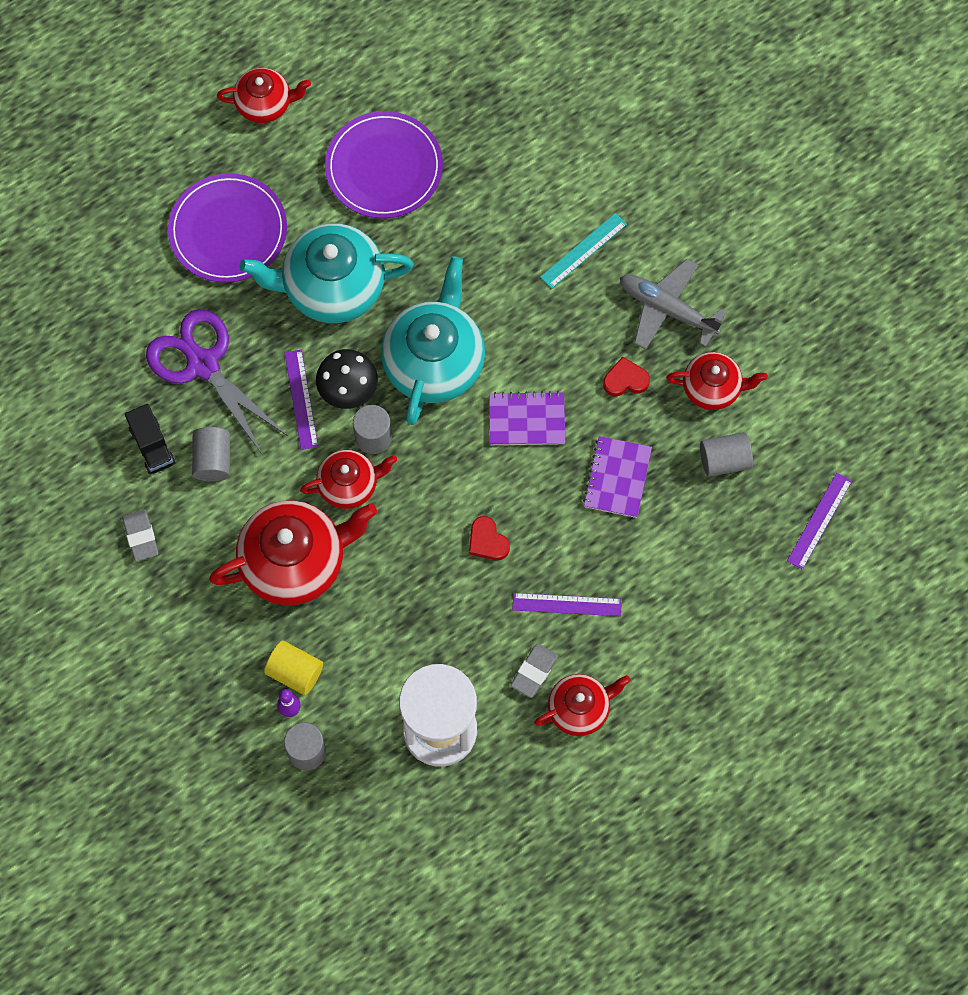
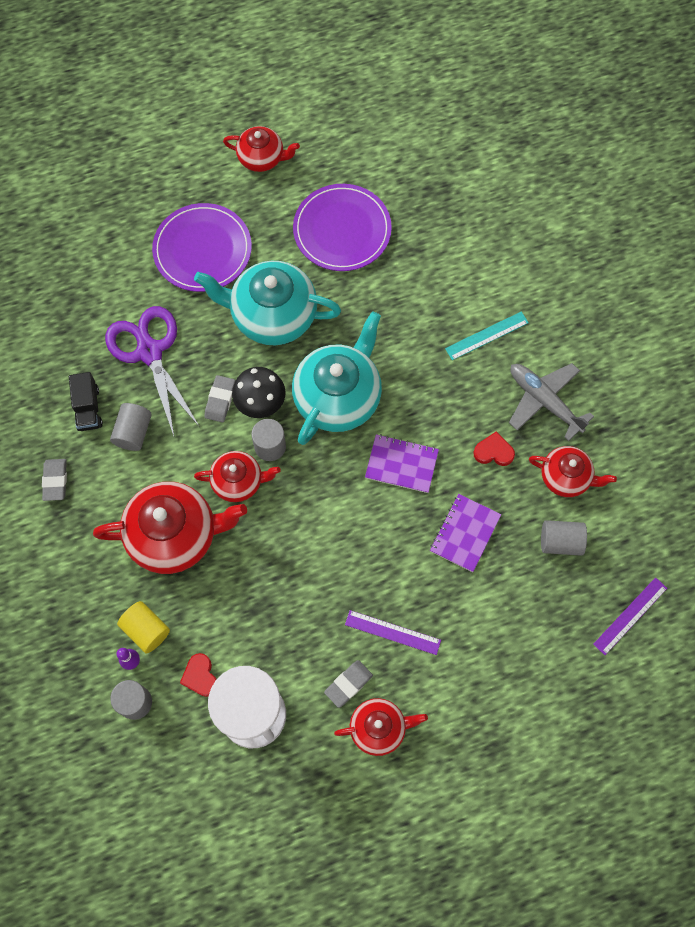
camera: 15 degrees right, 0 degrees up
purple ruler [285,350,318,450] -> grey eraser [205,375,235,422]
red heart [469,516,510,560] -> red heart moved to [180,653,216,697]

